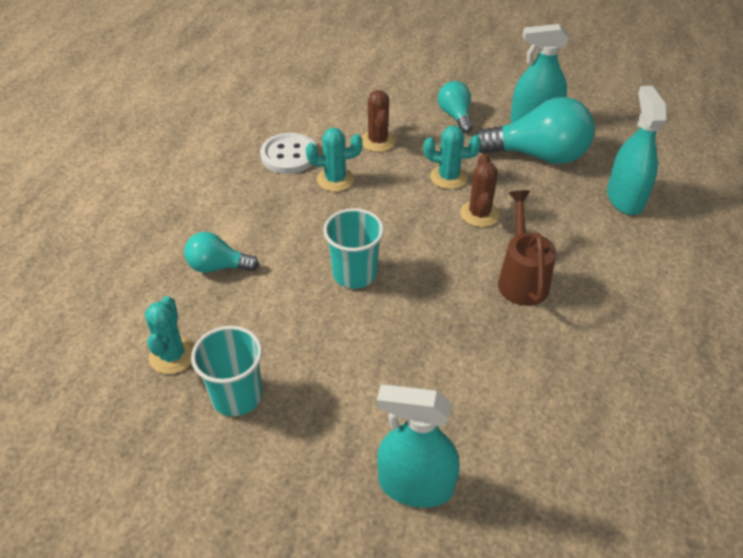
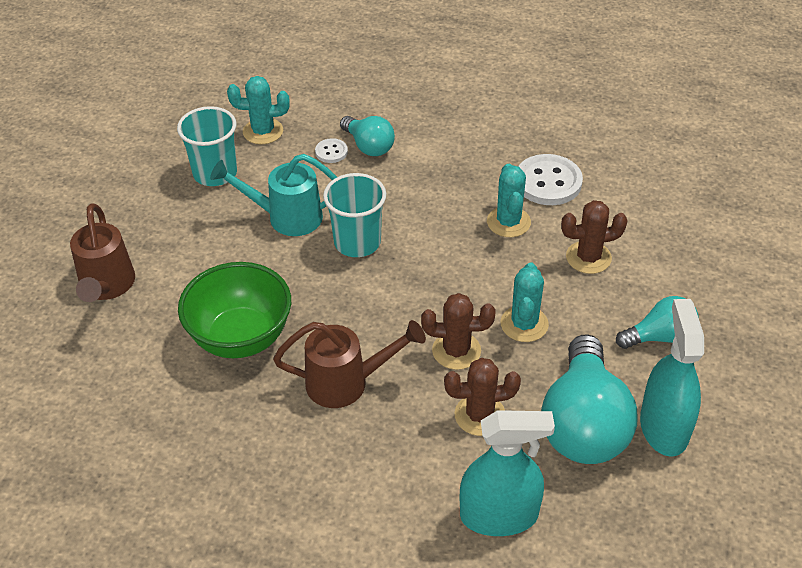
camera: 90 degrees right, 0 degrees up
turquoise light bulb [184,232,259,273] -> turquoise light bulb turned 135 degrees clockwise [340,116,395,156]
turquoise spray bottle [377,384,460,508] -> brown watering can [70,203,135,302]
none -> green bowl [178,262,291,358]
none -> turquoise watering can [210,154,337,236]
none -> white button [315,138,348,163]
none -> brown cactus [444,358,521,436]

